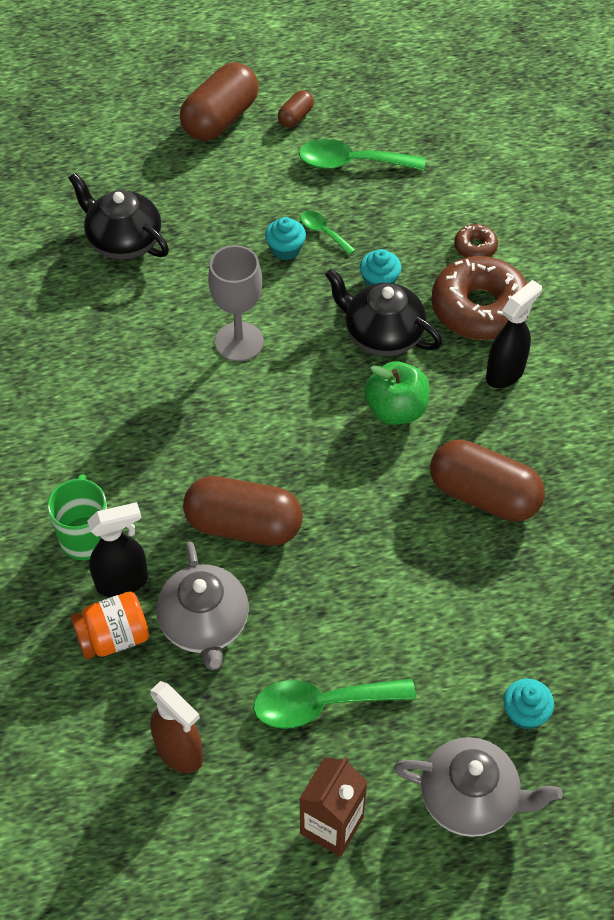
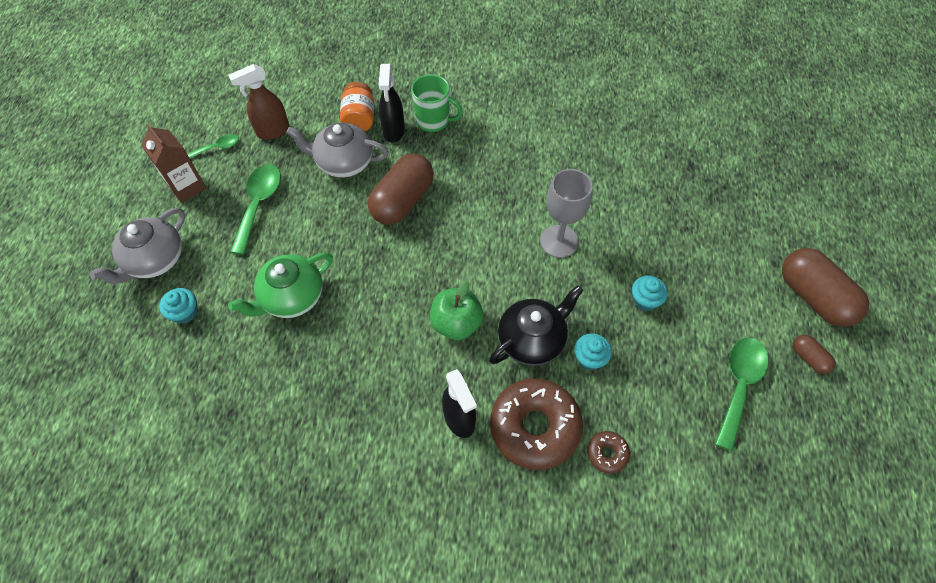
camera: 110 degrees right, 5 degrees up
black teapot [68,172,169,260] -> none
green spoon [300,211,356,255] -> green spoon moved to [187,134,239,158]
brown capsule [430,439,545,522] -> none
none -> green teapot [228,253,333,318]

